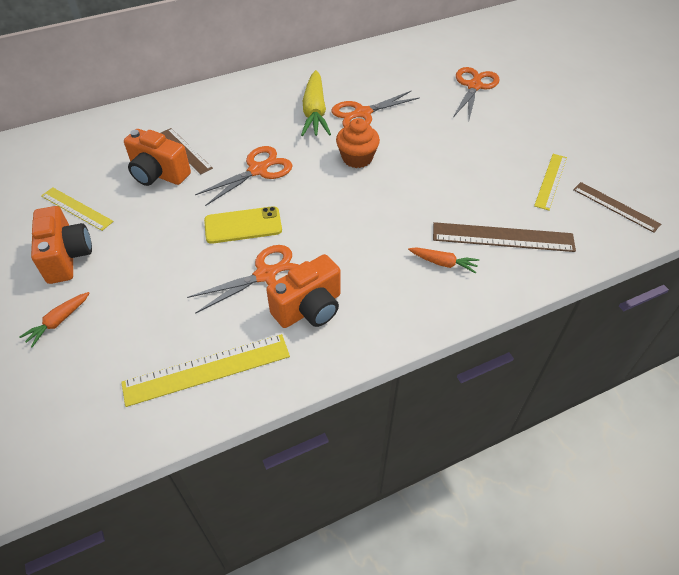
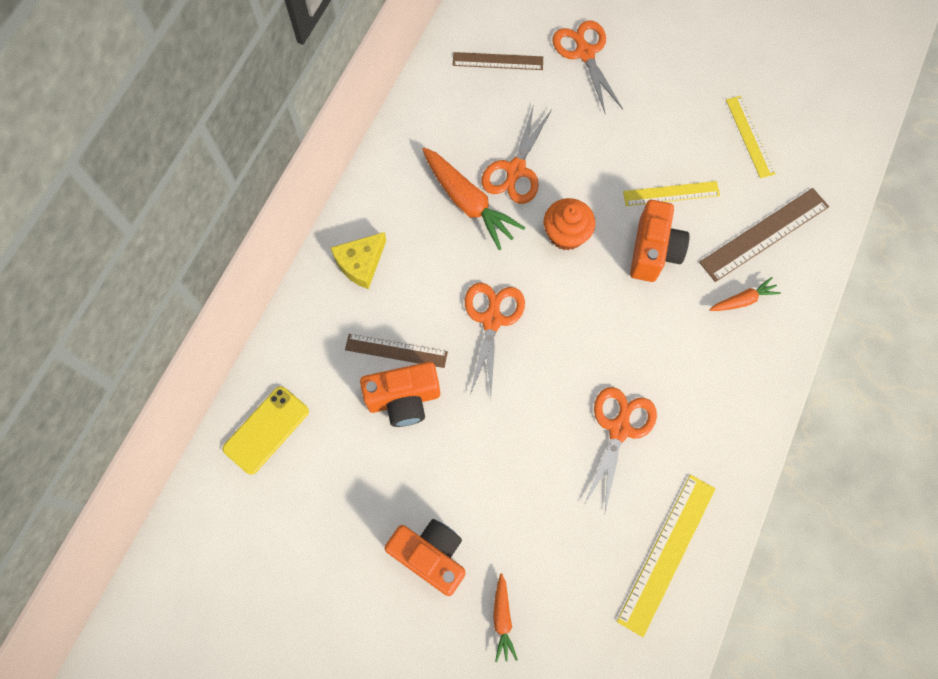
camera: 40 degrees left, 20 degrees up
yellow ruler [41,187,114,231] -> yellow ruler moved to [623,181,720,206]
yellow phone [204,206,282,244] -> yellow phone moved to [223,386,309,475]
orange camera [266,254,341,328] -> orange camera moved to [630,200,690,282]
yellow carrot [301,70,331,136] -> orange carrot [422,147,526,250]
brown ruler [573,182,661,233] -> brown ruler moved to [453,52,543,70]
none -> yellow cheese [330,232,386,289]

